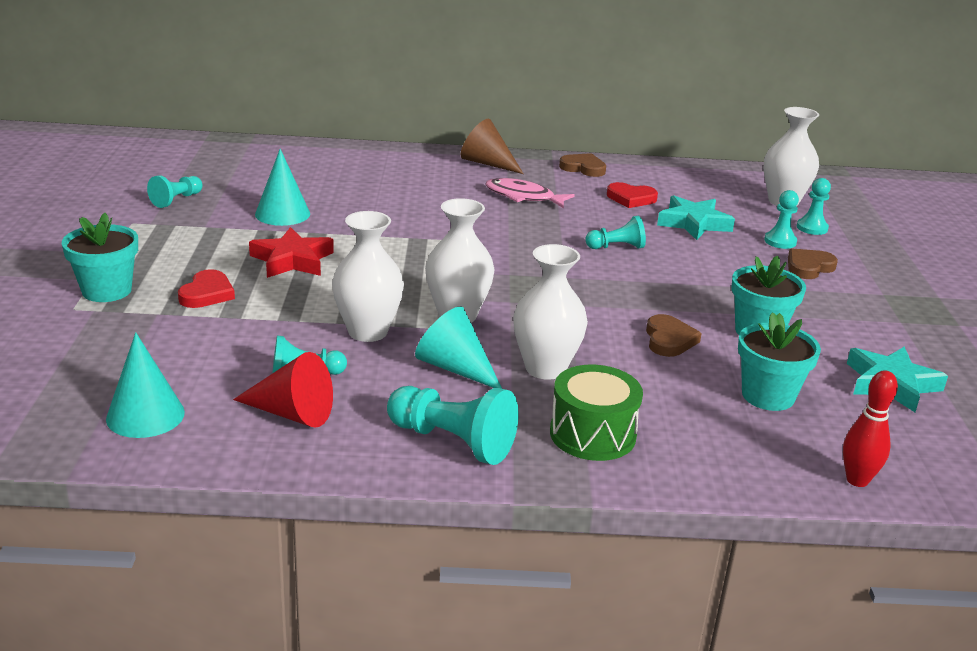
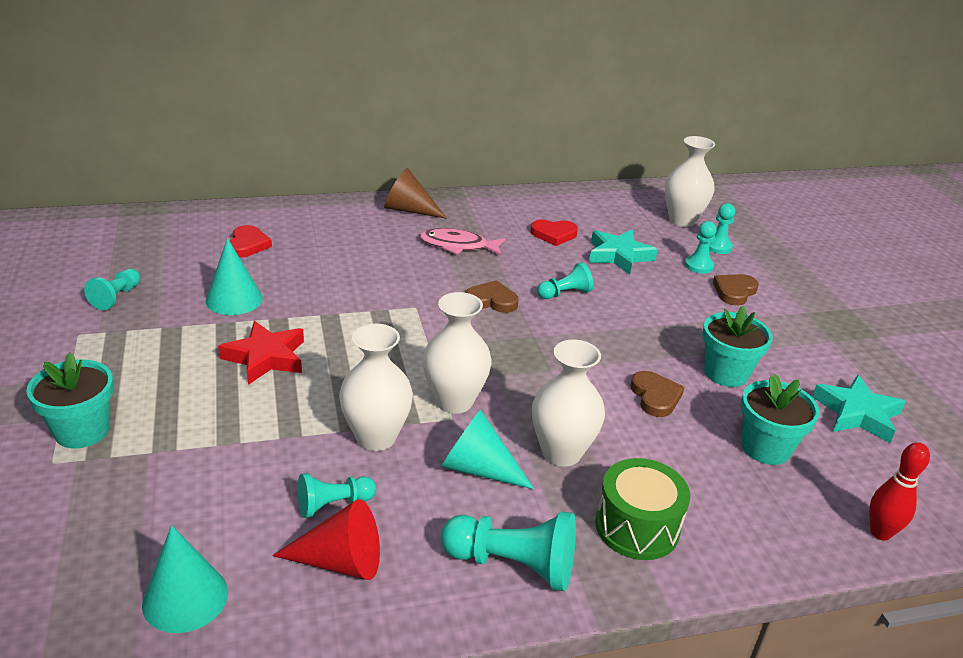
camera: 15 degrees left, 5 degrees up
red heart [178,269,235,308] -> red heart moved to [229,225,272,258]
brown heart [559,153,606,177] -> brown heart moved to [466,280,519,313]

